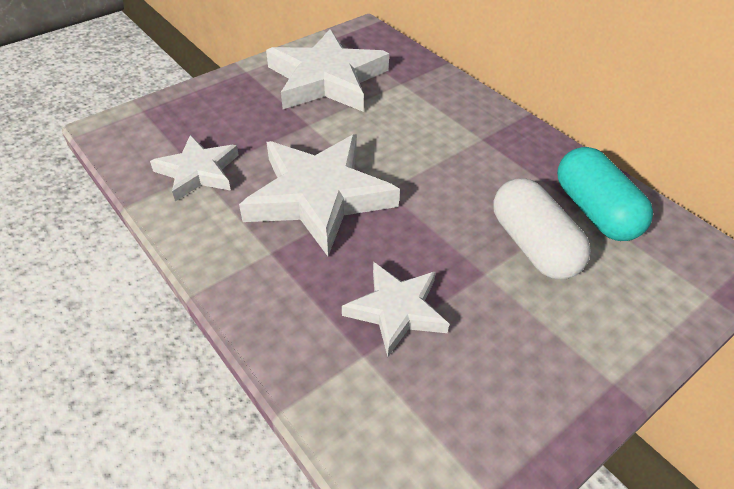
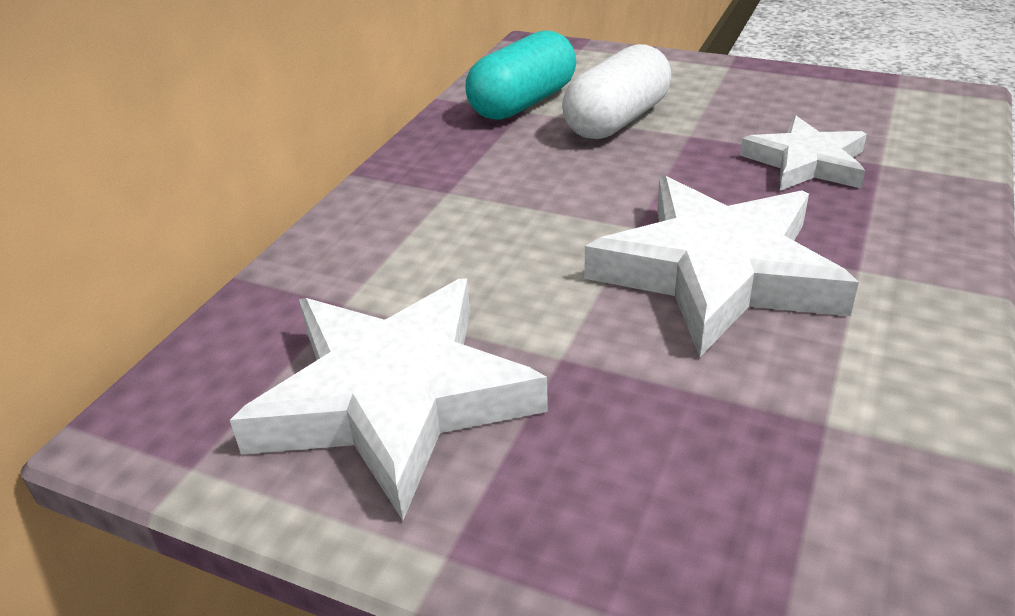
camera: 115 degrees left, 10 degrees down
white star [150,135,239,201] -> none

